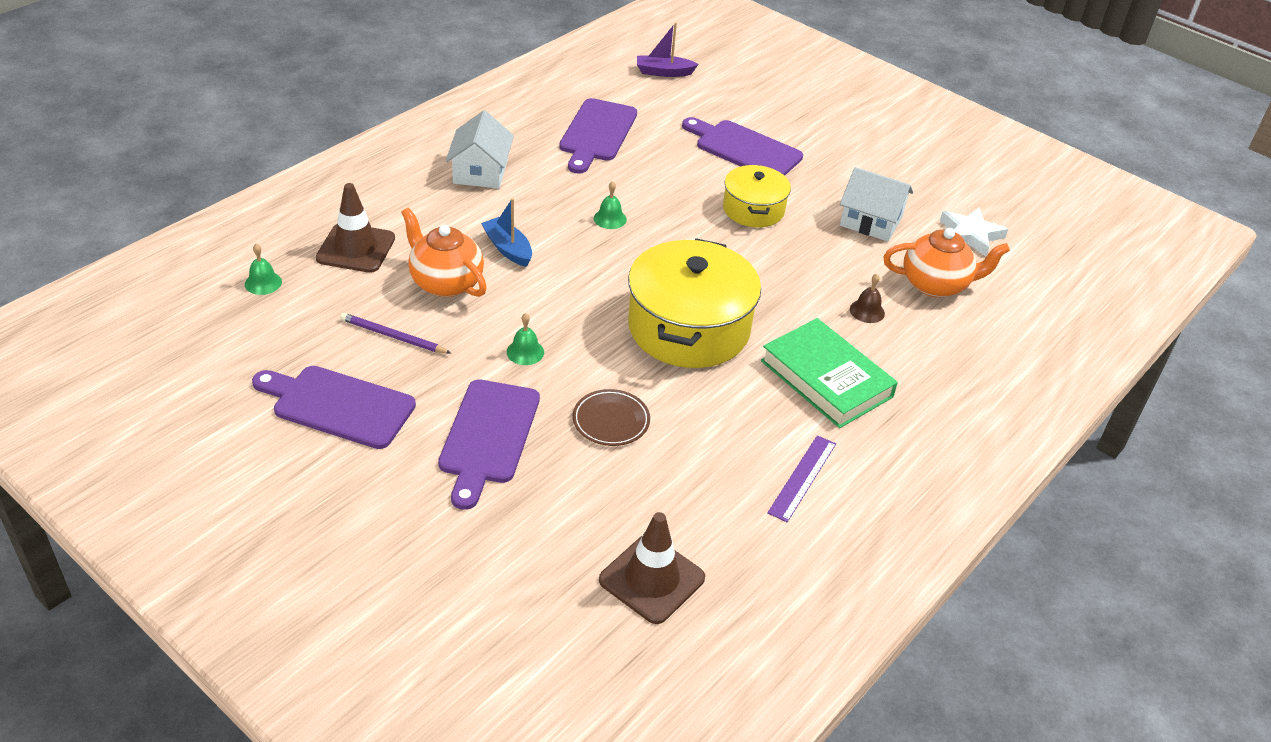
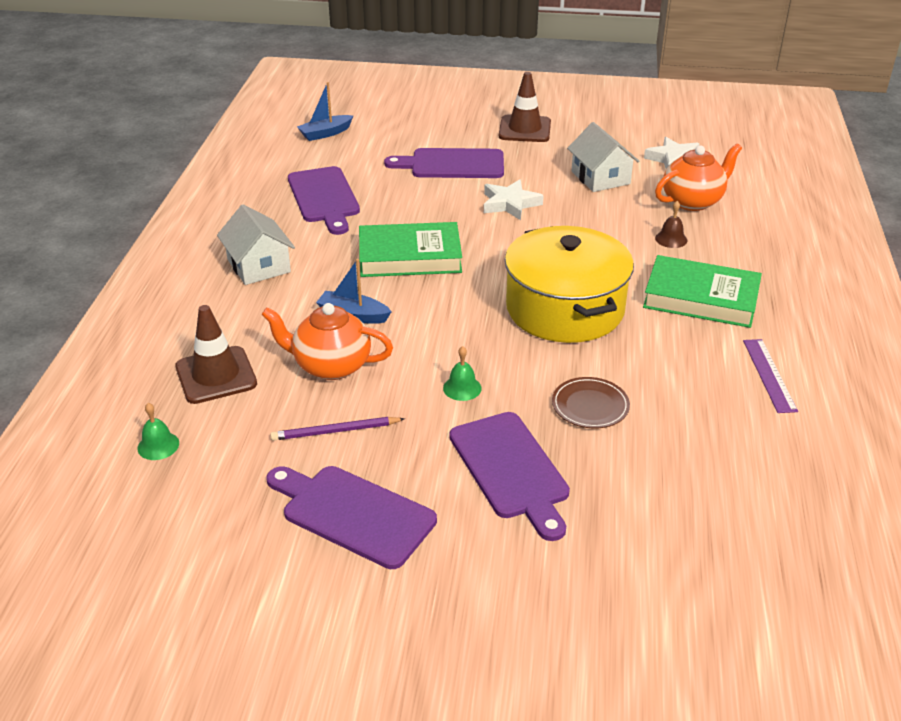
camera: 30 degrees left, 5 degrees down
purple cutting board [252,366,416,449] -> purple cutting board turned 45 degrees clockwise [266,466,437,569]
green bell [594,181,627,229] -> green book [359,222,462,277]
brown traffic cone [599,512,705,624] -> brown traffic cone moved to [499,72,551,142]
purple boat [637,22,699,77] -> blue boat [297,82,354,141]
yellow pot [723,165,791,227] -> white star [484,179,544,220]
white house [840,167,913,242] -> white house turned 75 degrees clockwise [567,122,639,192]

